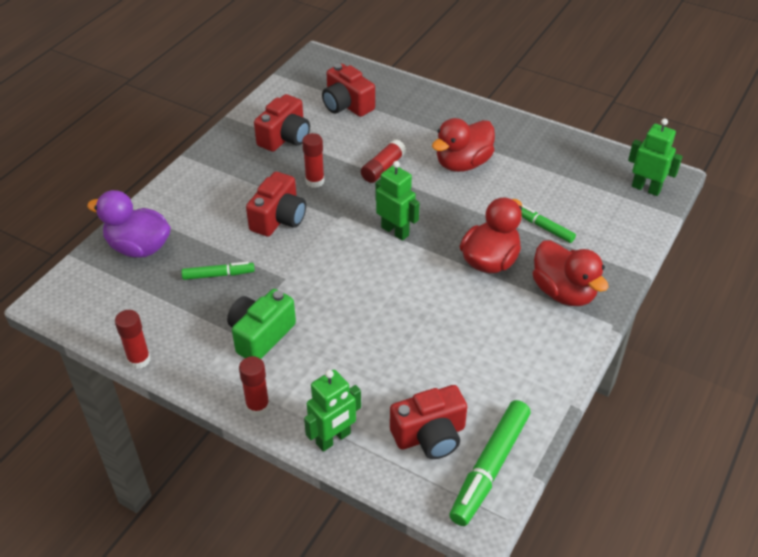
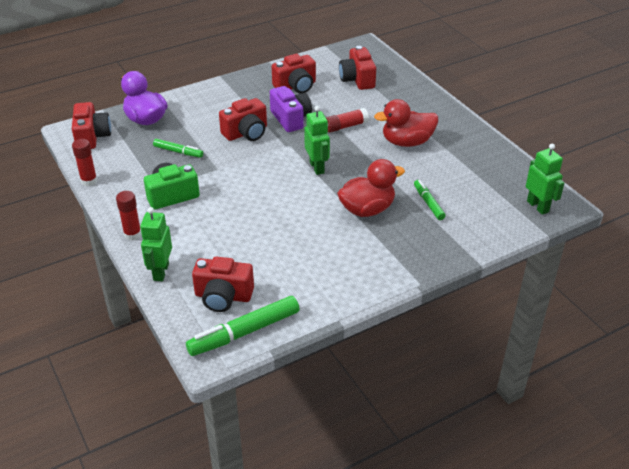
camera: 30 degrees right, 5 degrees down
red glue stick [302,133,324,188] -> purple camera [270,86,312,132]
green robot [304,370,361,452] -> green robot turned 105 degrees clockwise [140,207,172,281]
red duck [533,240,609,306] -> none
none -> red camera [72,102,111,149]

